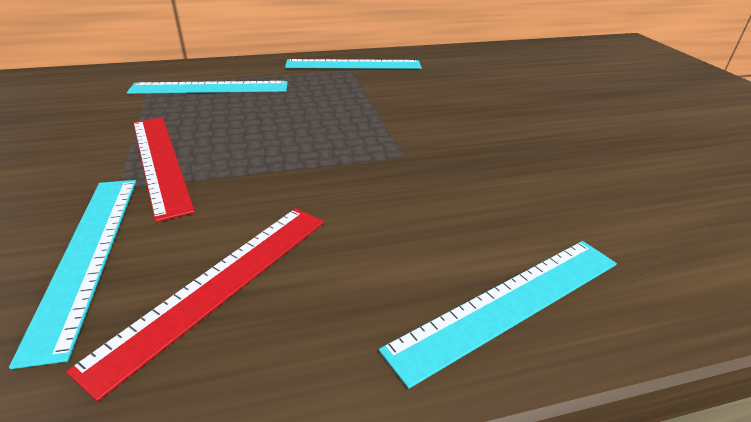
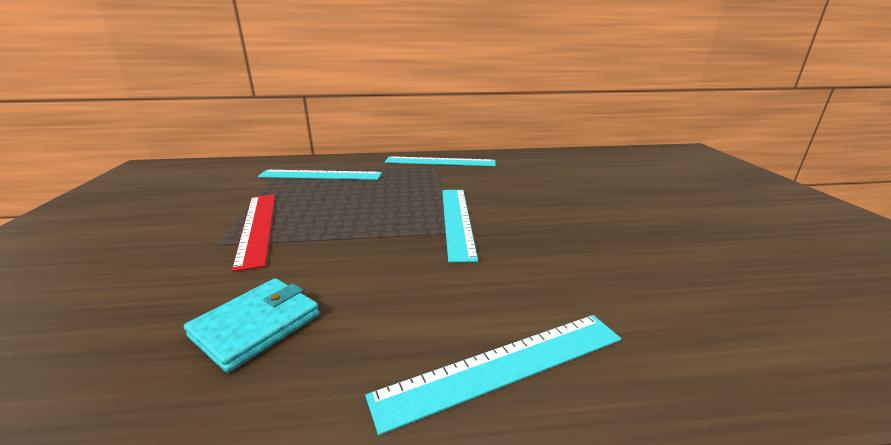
camera: 10 degrees right, 10 degrees down
turquoise ruler [9,180,136,369] -> turquoise ruler moved to [442,190,478,262]
red ruler [66,208,324,401] -> turquoise wallet [184,278,320,373]

